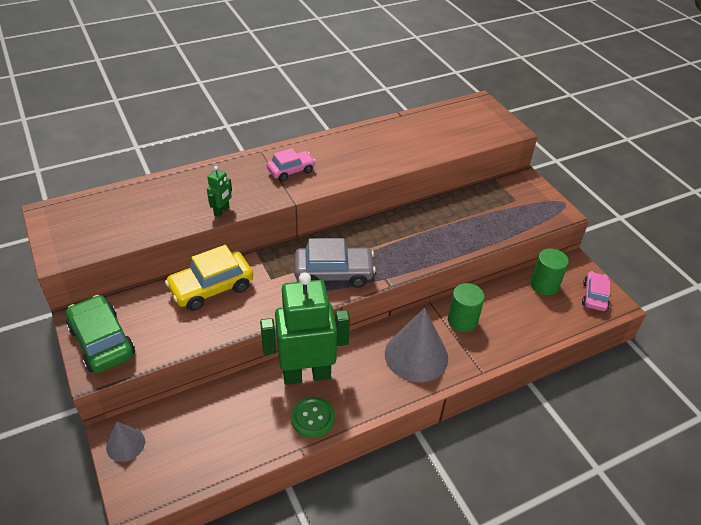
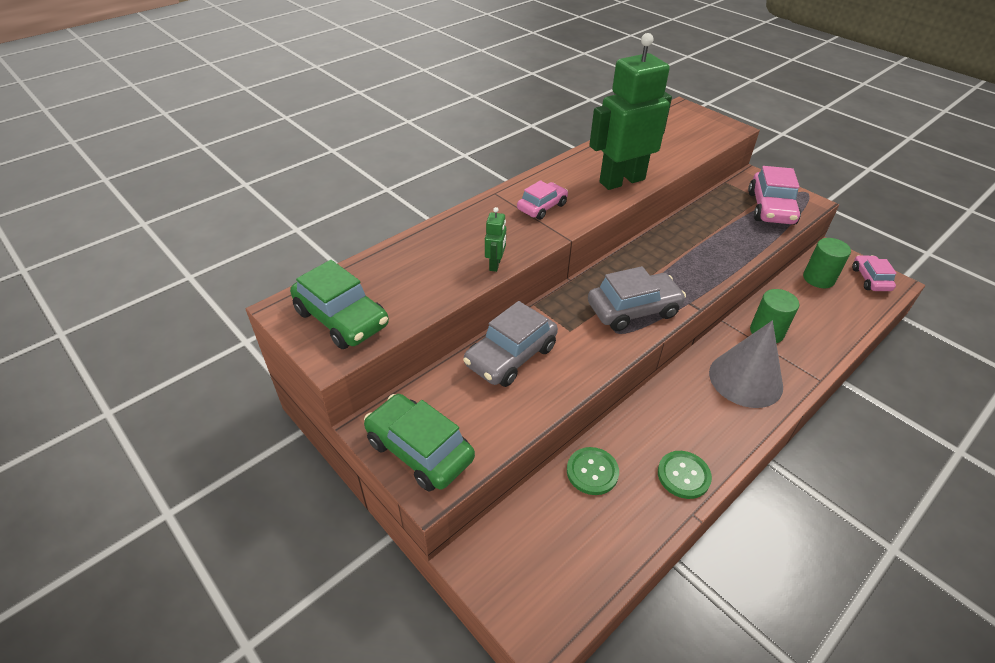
camera: 15 degrees left, 0 degrees up
grey cone [106,421,145,462] -> none
yellow car [165,245,253,311] -> grey car [463,301,558,387]
green robot [260,273,350,385] -> green robot moved to [589,33,672,190]
none -> green car [290,260,389,349]
none -> green button [567,447,619,495]
none -> pink car [748,166,801,225]

